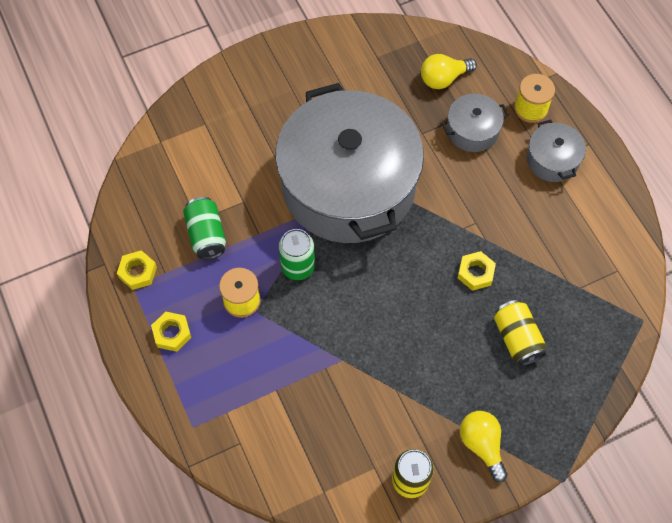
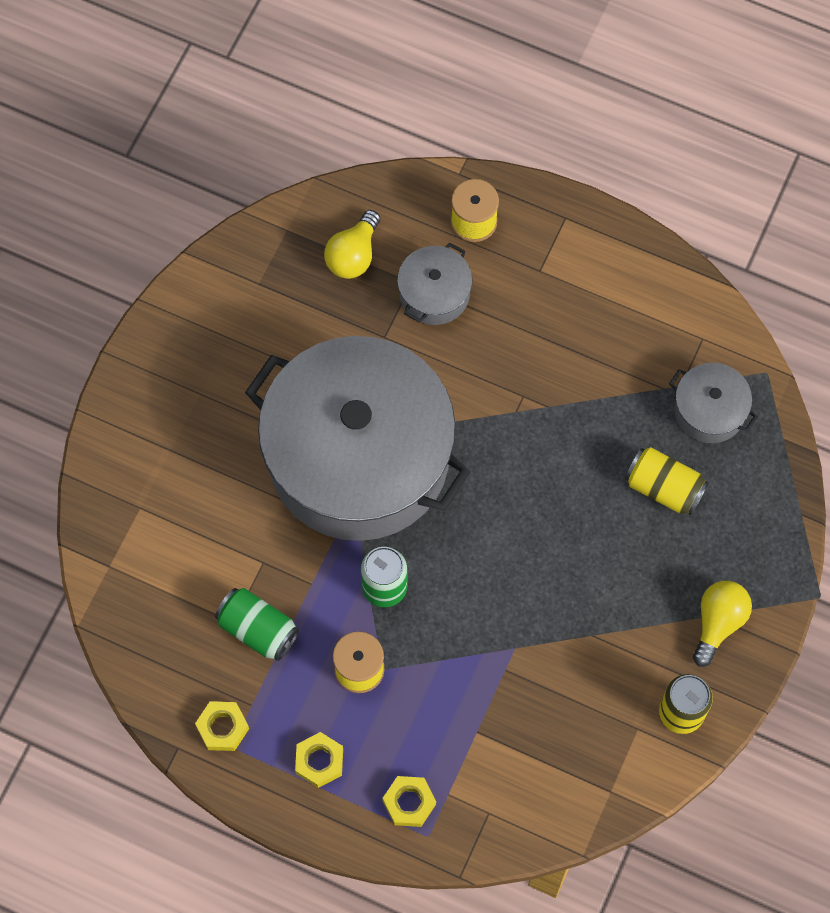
camera: 40 degrees left, 5 degrees up
yellow nut [458,251,496,291] -> yellow nut moved to [382,776,436,827]
yellow light bulb [460,411,508,482] -> yellow light bulb turned 90 degrees clockwise [693,581,752,667]
grey pot [526,120,586,182] -> grey pot moved to [669,363,758,443]

